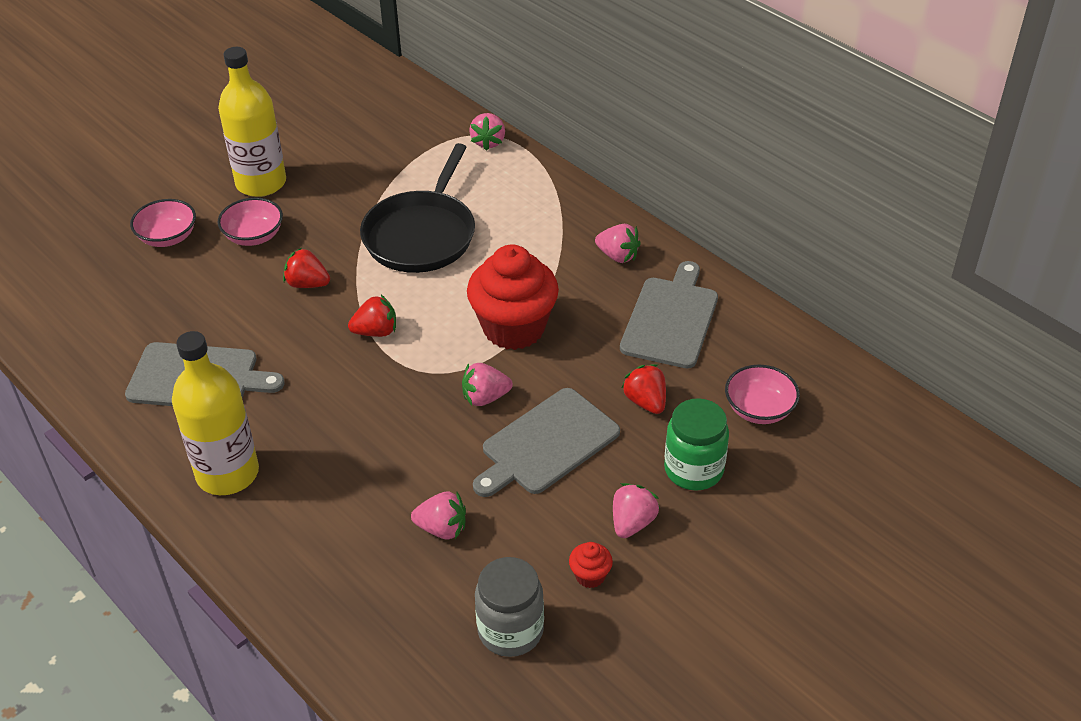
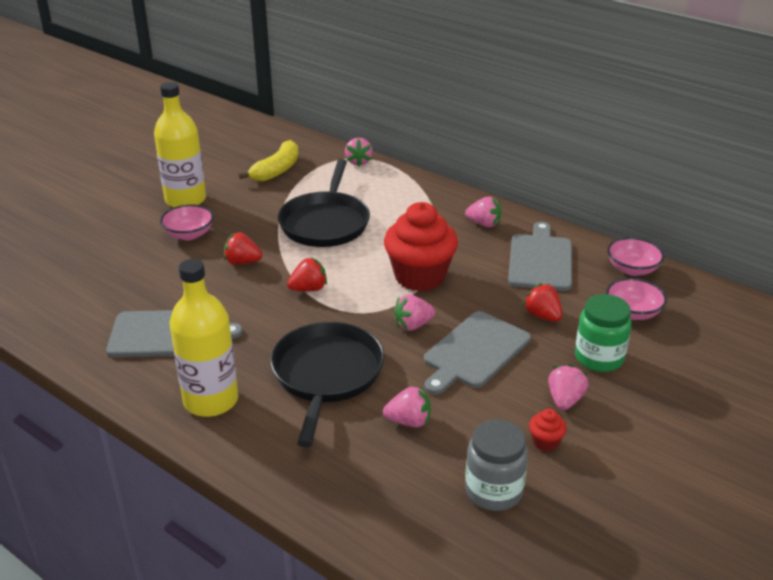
camera: 10 degrees left, 10 degrees down
pink bowl [130,199,196,247] -> pink bowl moved to [607,237,664,276]
none -> yellow banana [238,140,299,182]
none -> black pan [270,322,384,447]

